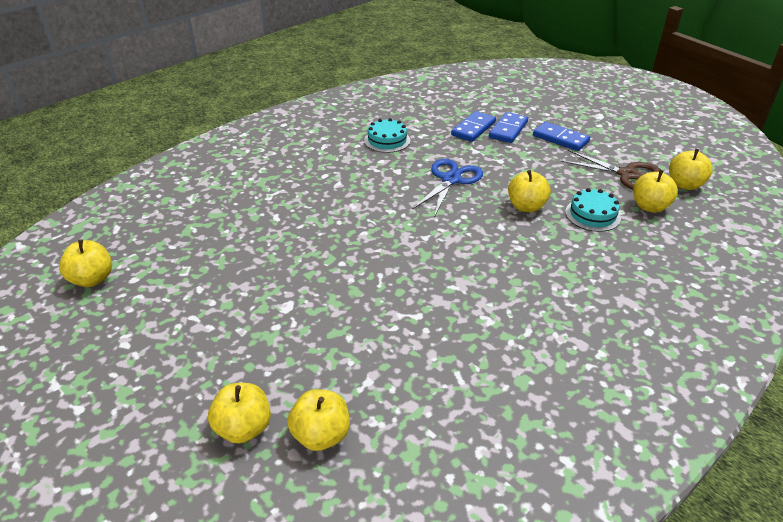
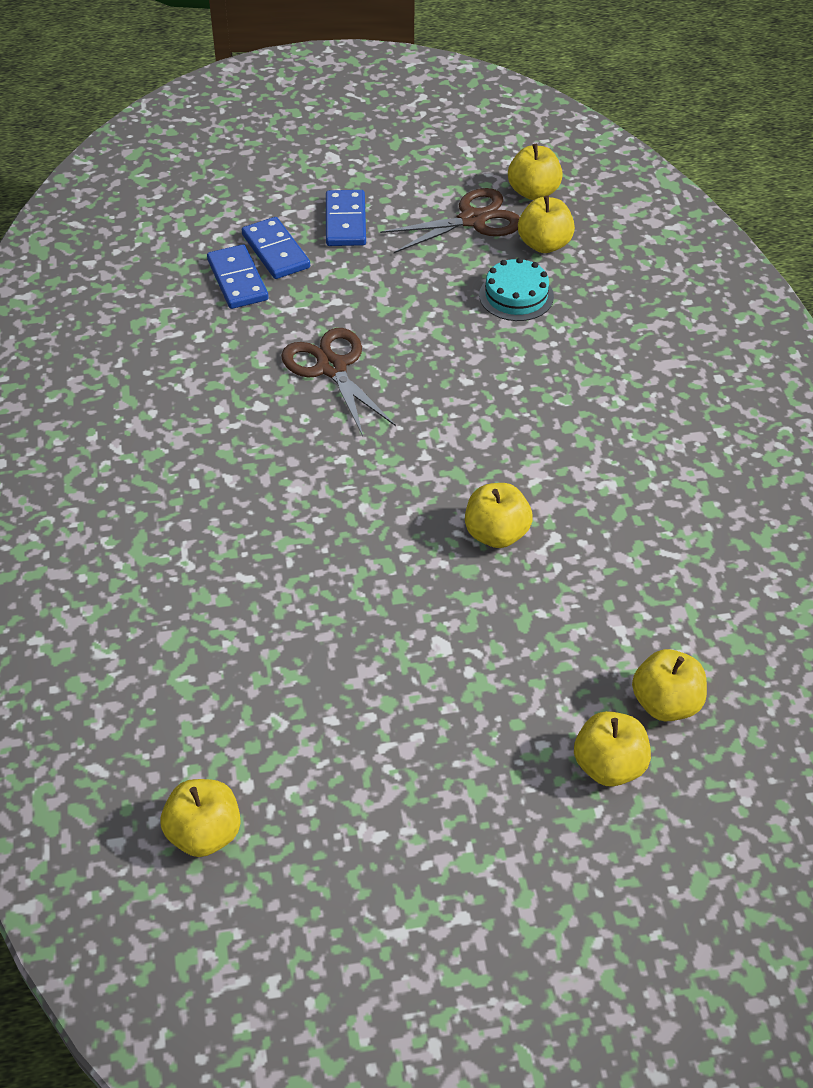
camera: 55 degrees left, 10 degrees up
turquoise cake [364,118,410,153] -> none
blue scissors [412,159,483,215] -> brown scissors [281,328,396,436]
yellow apple [508,170,551,212] -> yellow apple moved to [465,483,533,548]
blue domino [533,122,590,151] -> blue domino turned 75 degrees counterclockwise [326,190,366,246]

